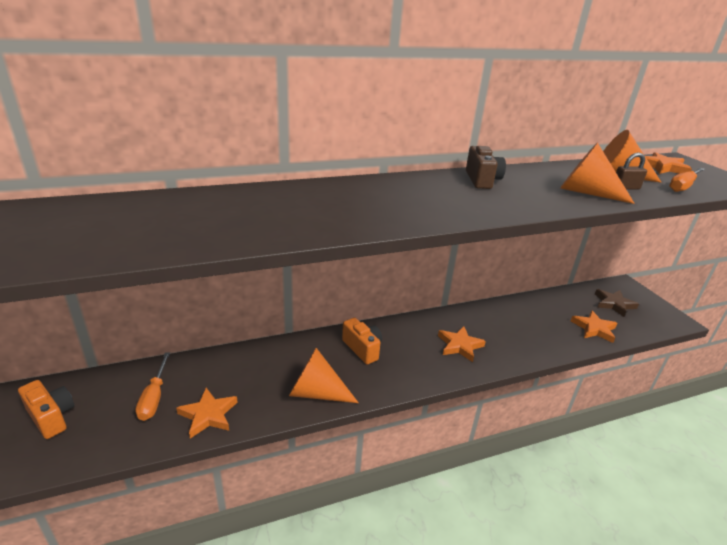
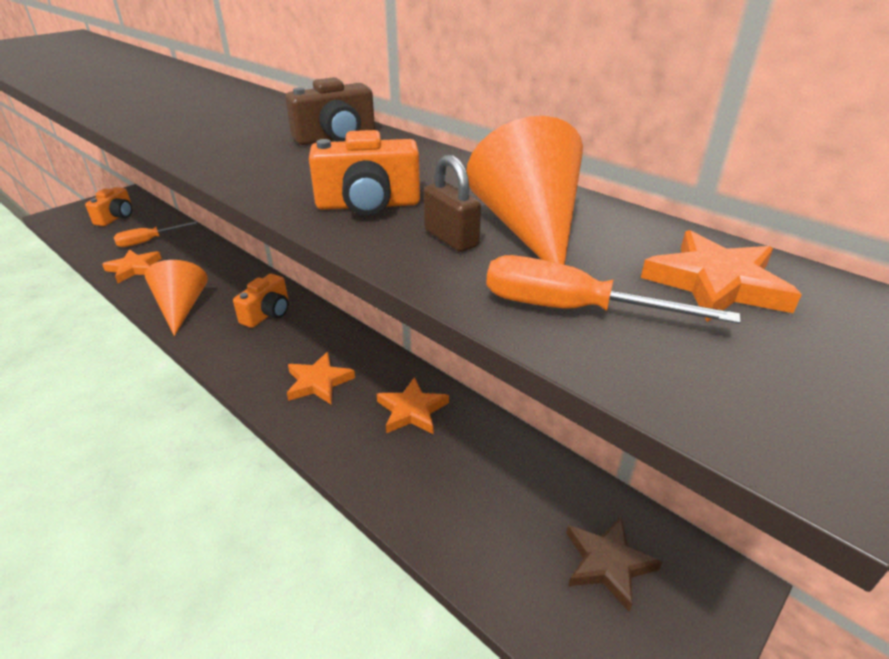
camera: 65 degrees right, 5 degrees up
orange cone [560,142,635,204] -> orange camera [309,130,420,216]
orange star [571,310,617,343] -> orange star moved to [377,377,449,434]

